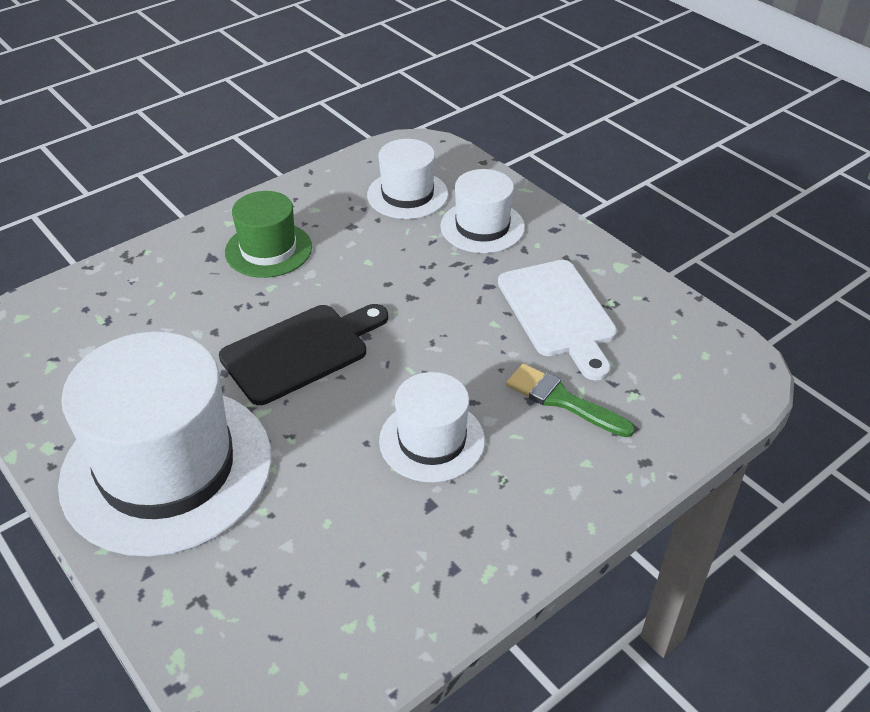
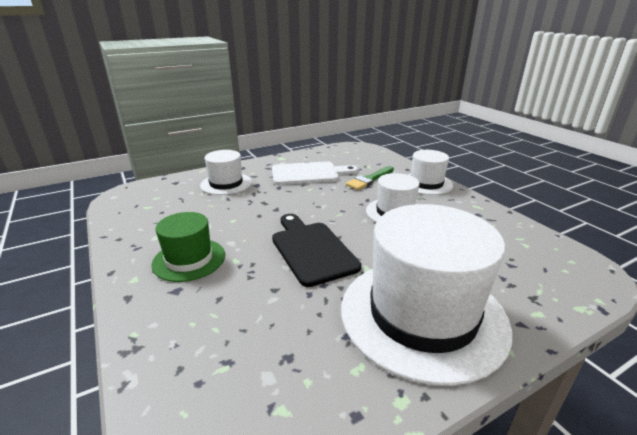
camera: 80 degrees left, 15 degrees down
white hat [367,139,448,219] -> white hat moved to [408,150,453,195]

